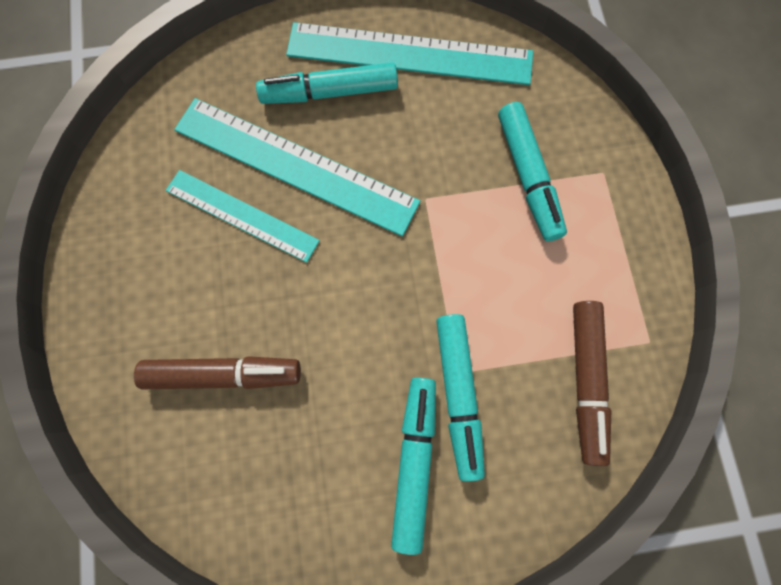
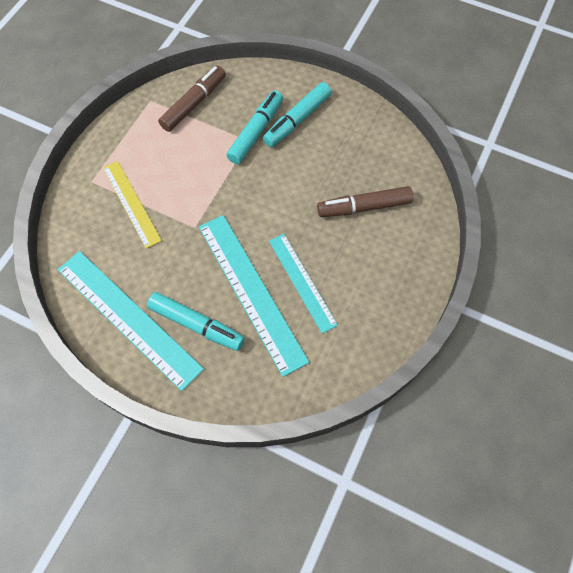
camera: 145 degrees left, 10 degrees down
brown marker [134,356,301,390] -> brown marker turned 45 degrees counterclockwise [317,186,413,217]
turquoise marker [498,102,567,241] -> yellow ruler [103,161,162,249]

